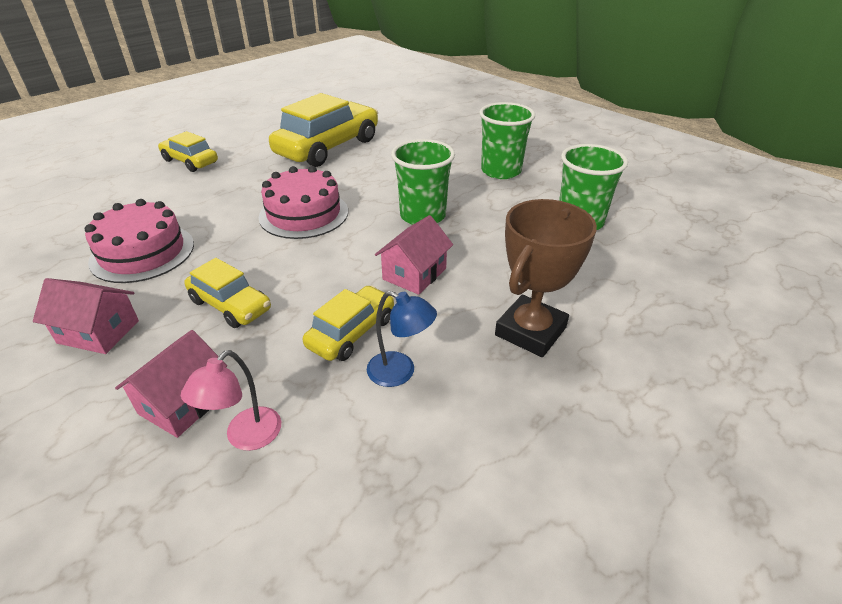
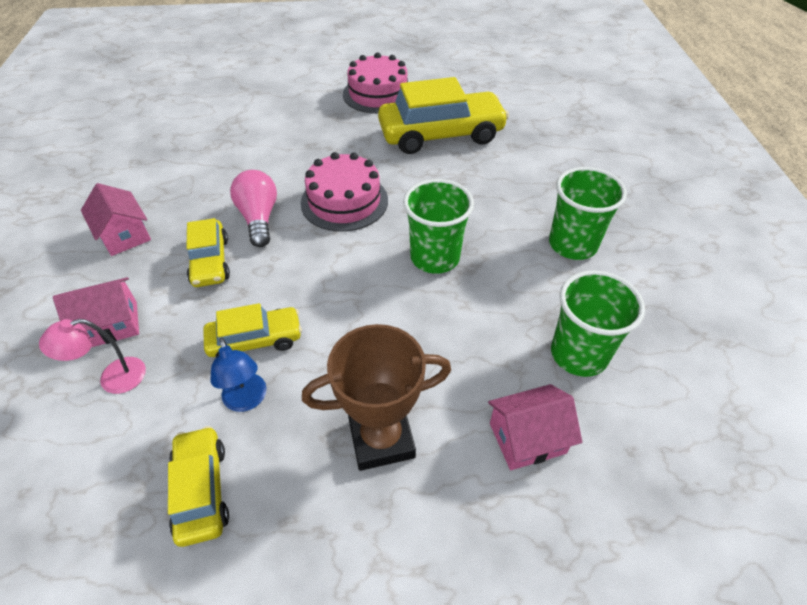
camera: 40 degrees right, 10 degrees up
pink cake [85,199,194,283] -> pink cake moved to [343,52,408,114]
yellow car [158,131,218,172] -> yellow car moved to [168,426,229,547]
pink house [375,215,453,295] -> pink house moved to [488,384,582,470]
none -> pink light bulb [230,170,277,247]

